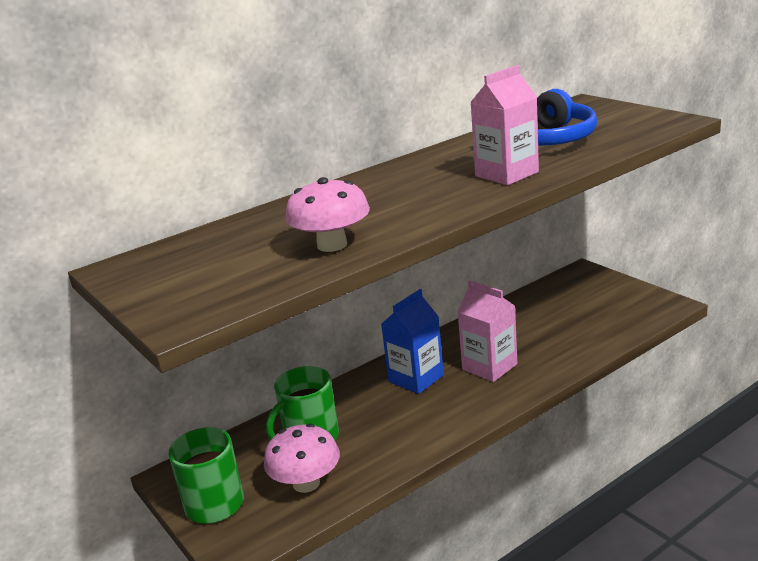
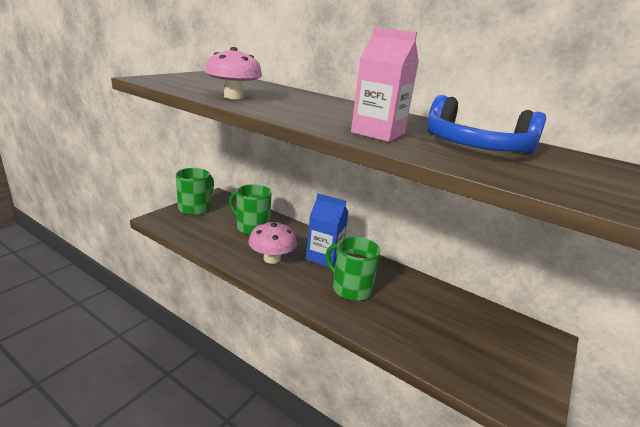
camera: 65 degrees right, 0 degrees up
pink mushroom [264,424,340,493] -> pink mushroom moved to [249,222,297,264]
pink carton [457,280,518,382] -> green mug [325,237,380,301]

